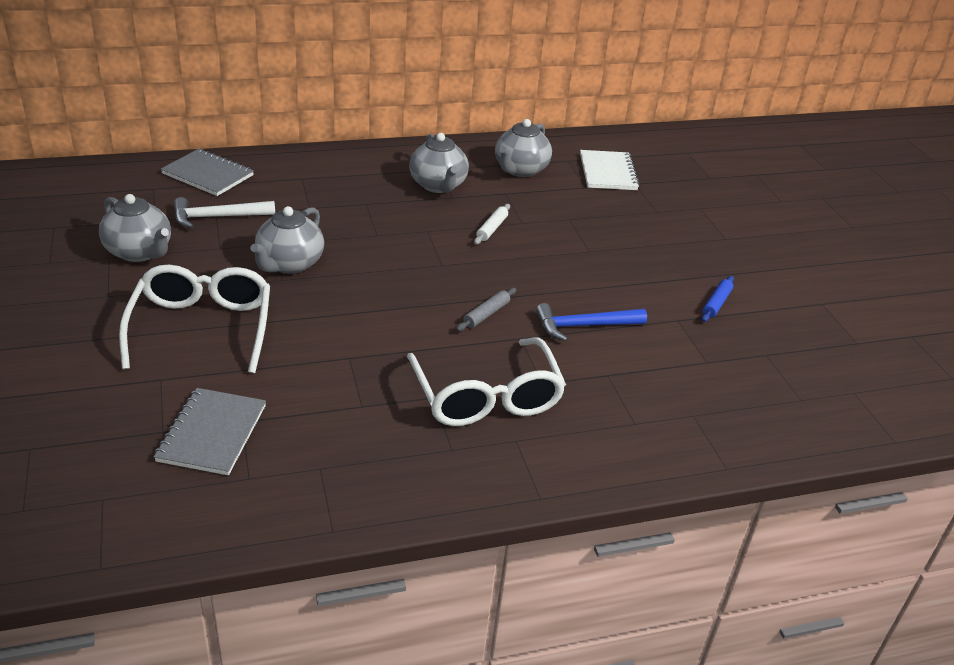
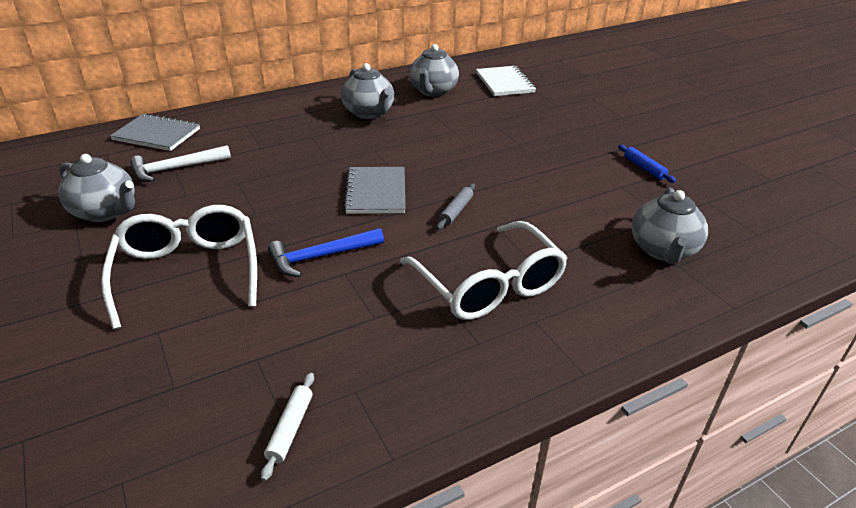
camera: 10 degrees left, 0 degrees up
grey notebook [154,388,266,475] -> grey notebook moved to [343,167,405,214]
grey teapot [251,206,324,274] -> grey teapot moved to [631,187,708,264]
white rolling pin [474,204,510,244] -> white rolling pin moved to [261,373,314,481]
blue hammer [536,303,647,341] -> blue hammer moved to [268,228,384,277]
blue rolling pin [701,276,734,322] -> blue rolling pin turned 45 degrees counterclockwise [618,145,676,183]

